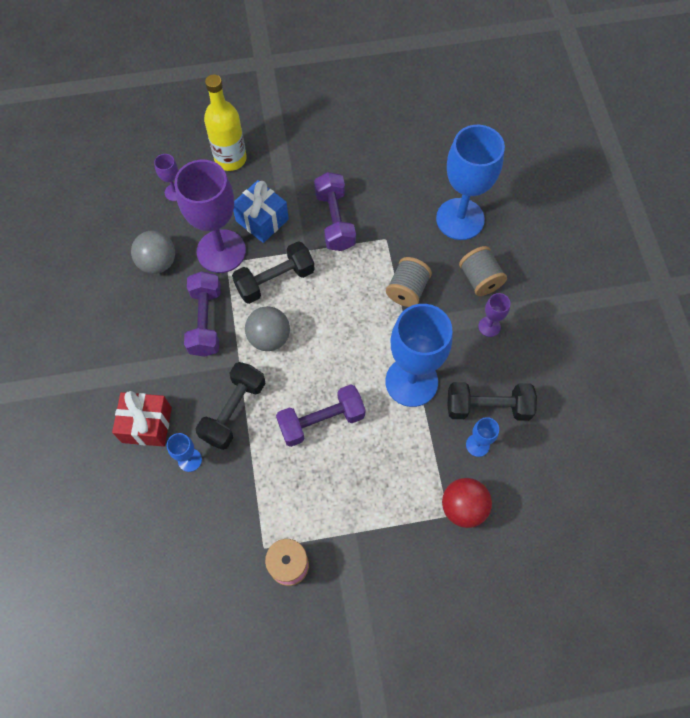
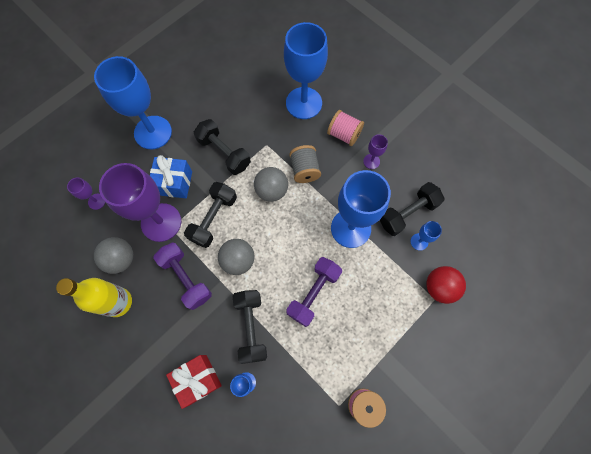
camera: 35 degrees left, 5 degrees up
yellow bottle [204,75,247,171] -> yellow bottle moved to [56,278,132,317]
purple dumbbell [314,172,356,251] -> black dumbbell [194,119,251,175]
grey spool [459,246,507,296] -> pink spool [327,110,364,146]
none -> blue goblet [94,56,172,149]
none -> grey ball [254,167,288,202]

